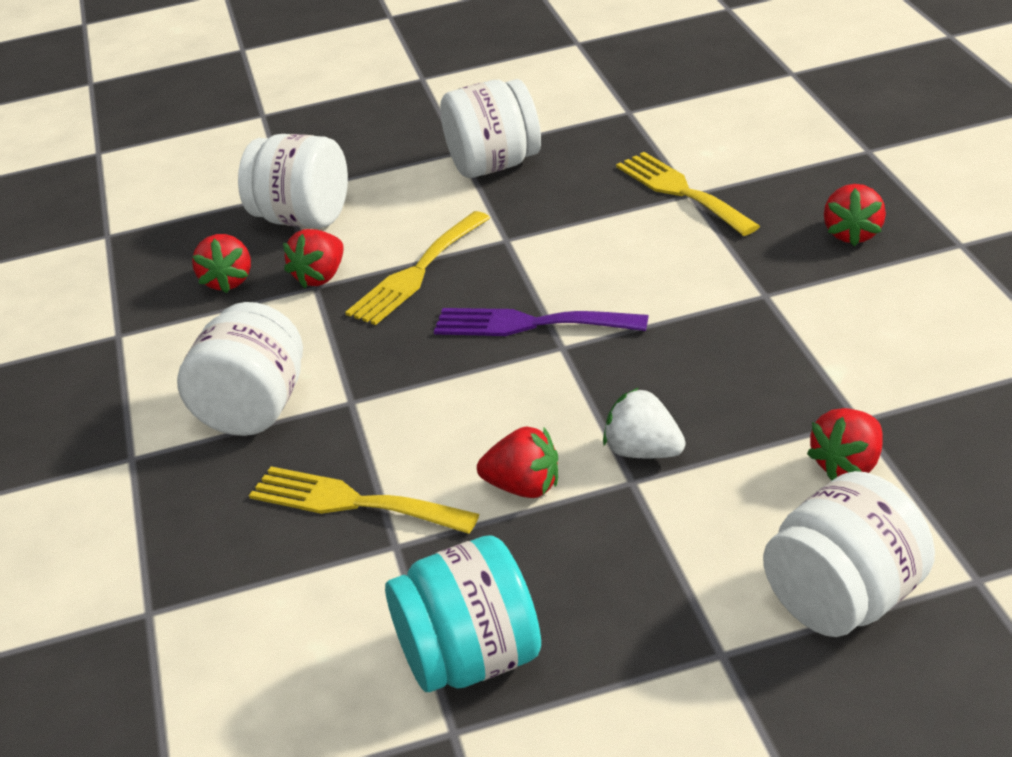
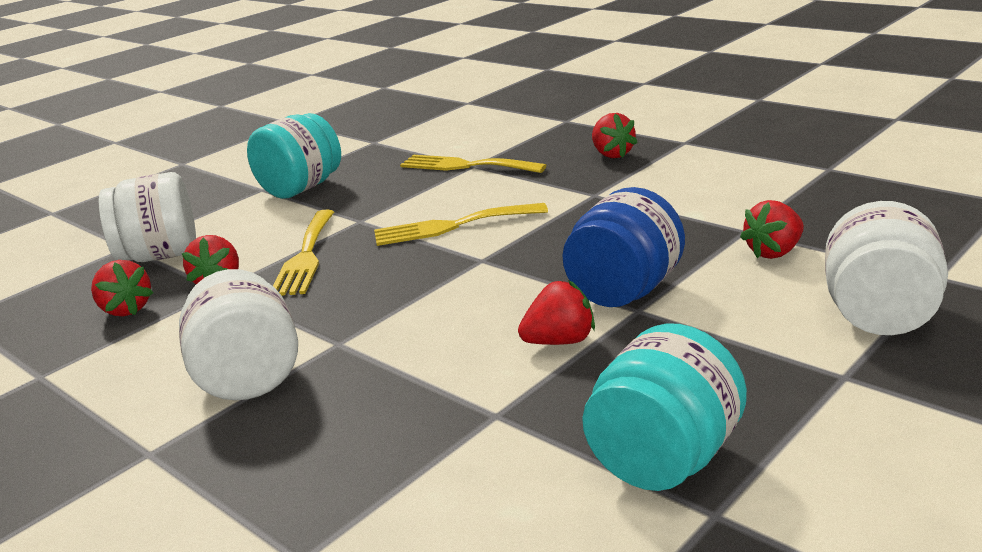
camera: 35 degrees left, 10 degrees down
yellow fork [249,466,479,534] -> yellow fork moved to [374,203,548,246]
purple fork [434,308,649,336] -> none
white jar [440,79,541,178] -> turquoise jar [247,113,341,199]
white strawberry [603,388,686,459] -> blue jar [562,187,685,307]
red strawberry [807,408,883,481] -> red strawberry turned 45 degrees clockwise [740,200,804,259]

